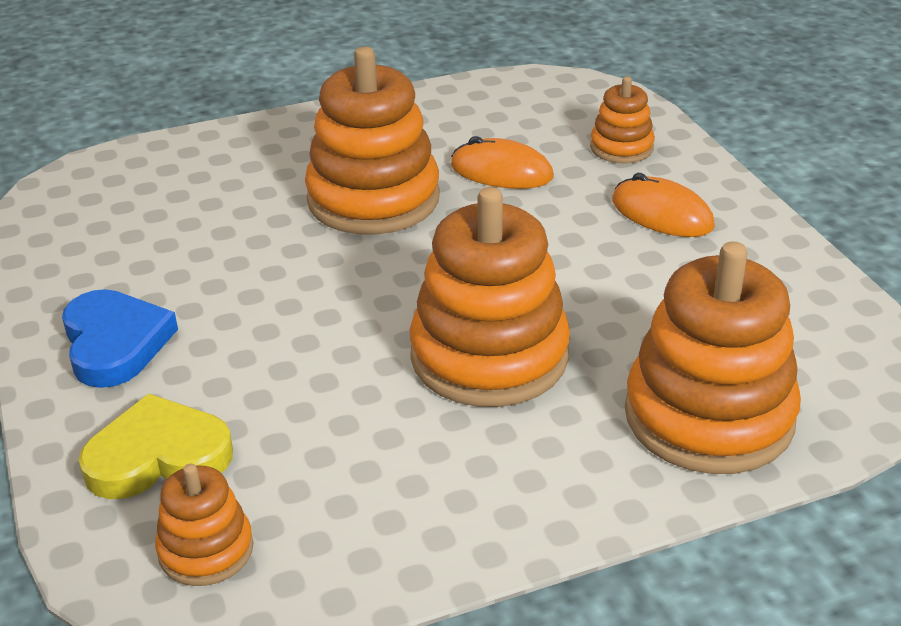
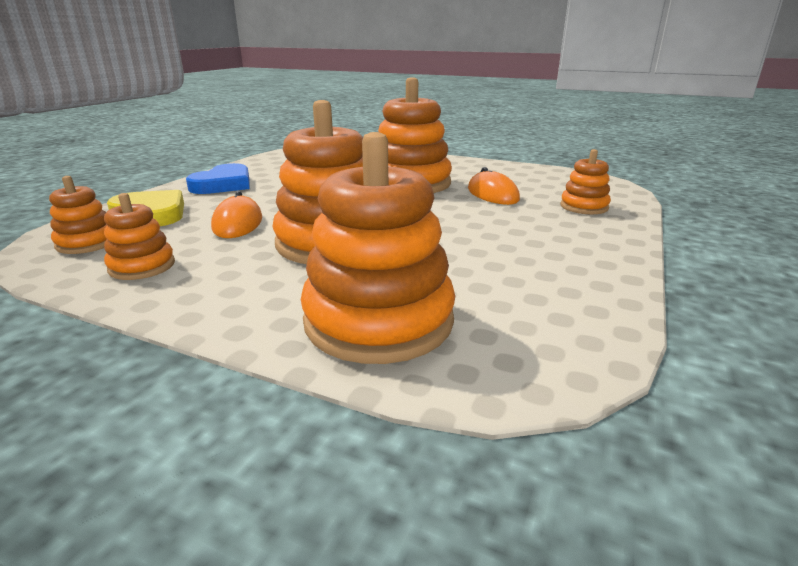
camera: 45 degrees right, 10 degrees down
orange mouse [612,173,715,237] -> orange mouse moved to [211,191,262,238]
none -> orange stacking toy [104,193,175,280]

